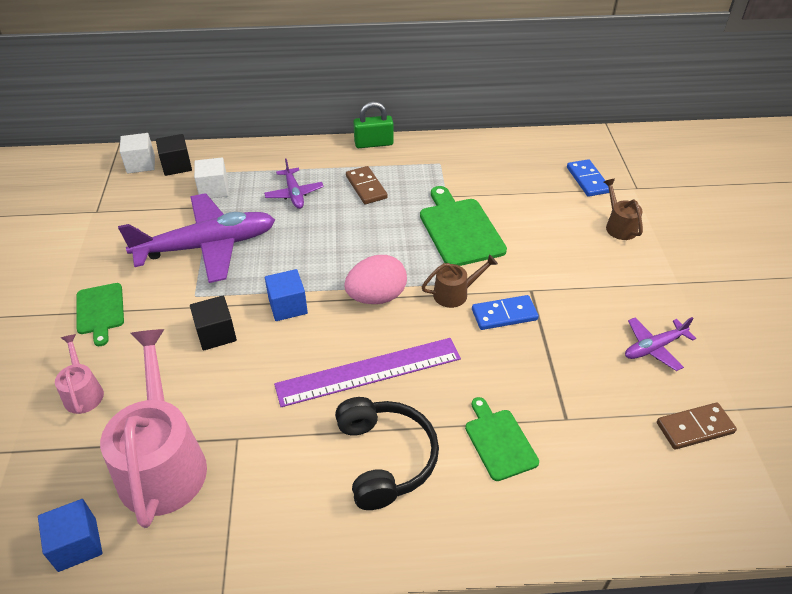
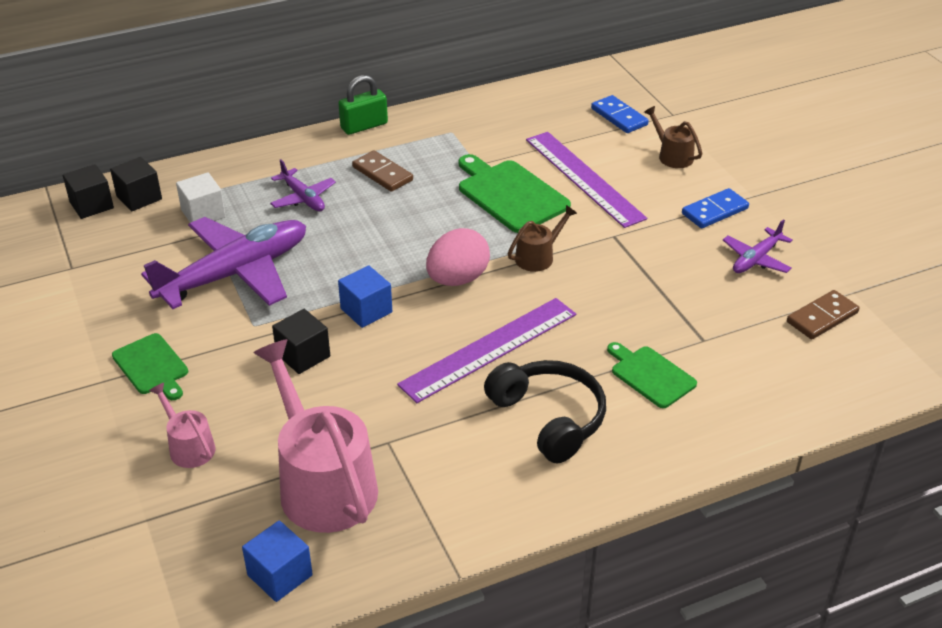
camera: 20 degrees left, 5 degrees down
white cube [120,133,155,174] -> black cube [63,164,114,219]
blue domino [472,295,539,330] -> blue domino moved to [682,188,749,228]
none -> purple ruler [526,132,647,228]

